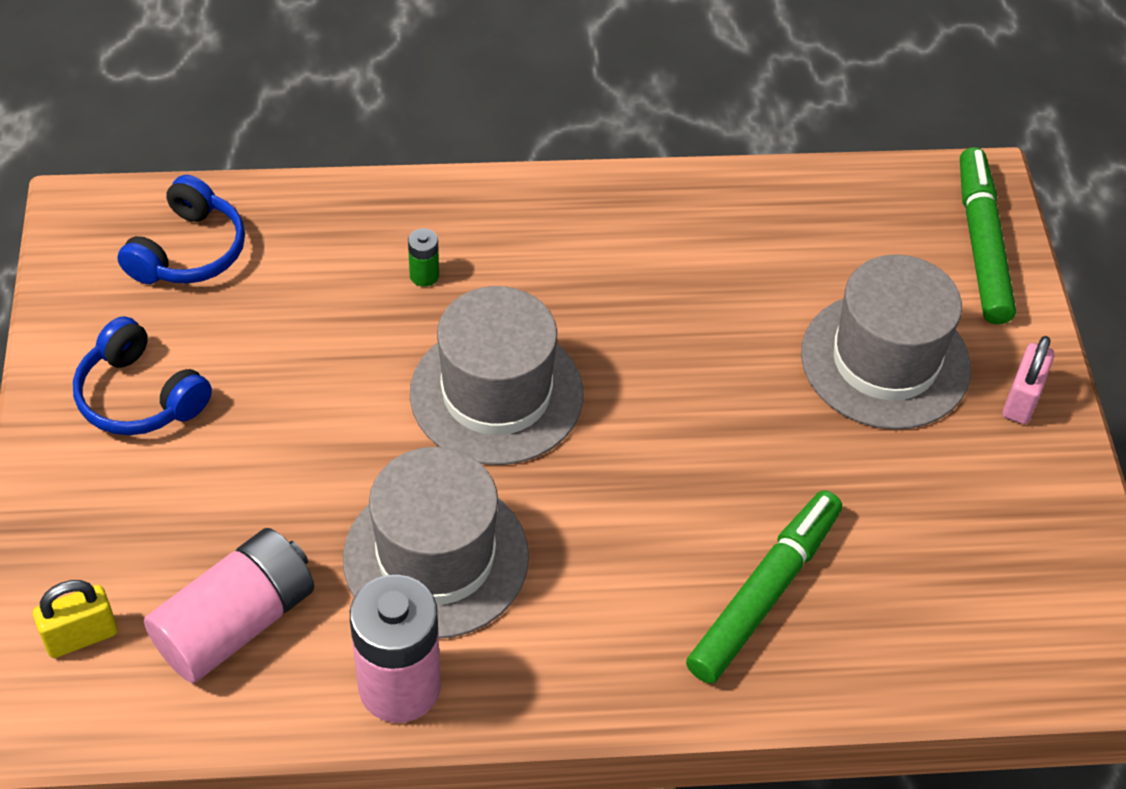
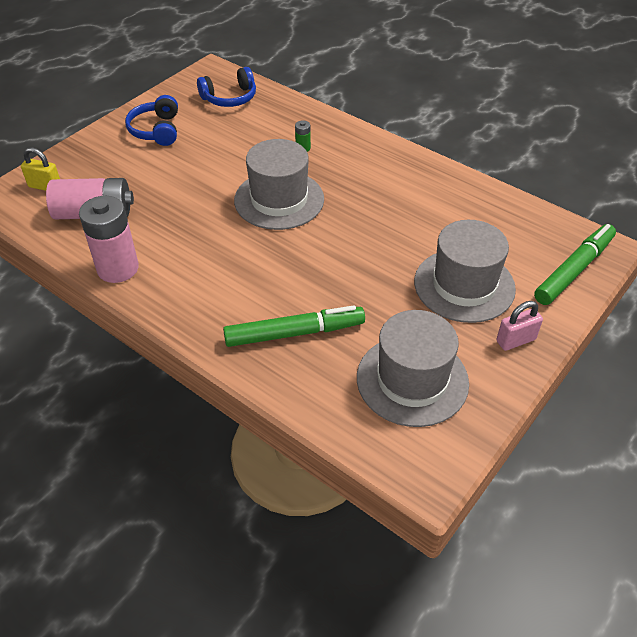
camera: 45 degrees right, 5 degrees down
grey hat [343,447,529,638] -> grey hat moved to [357,310,469,427]

